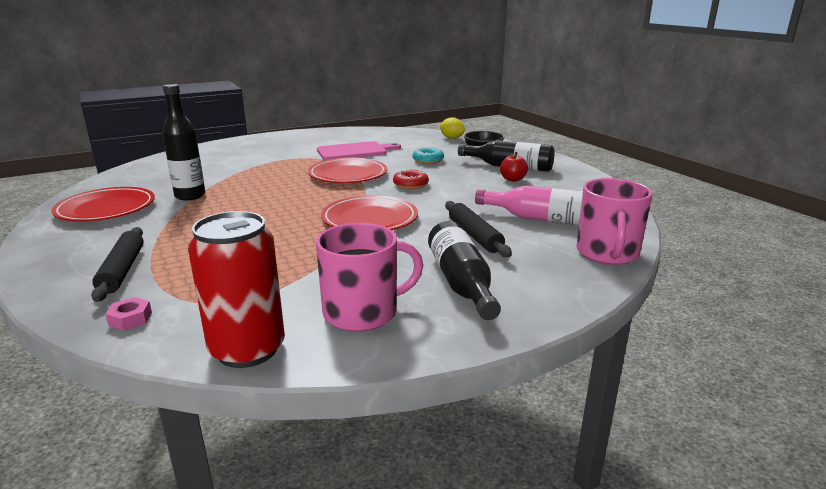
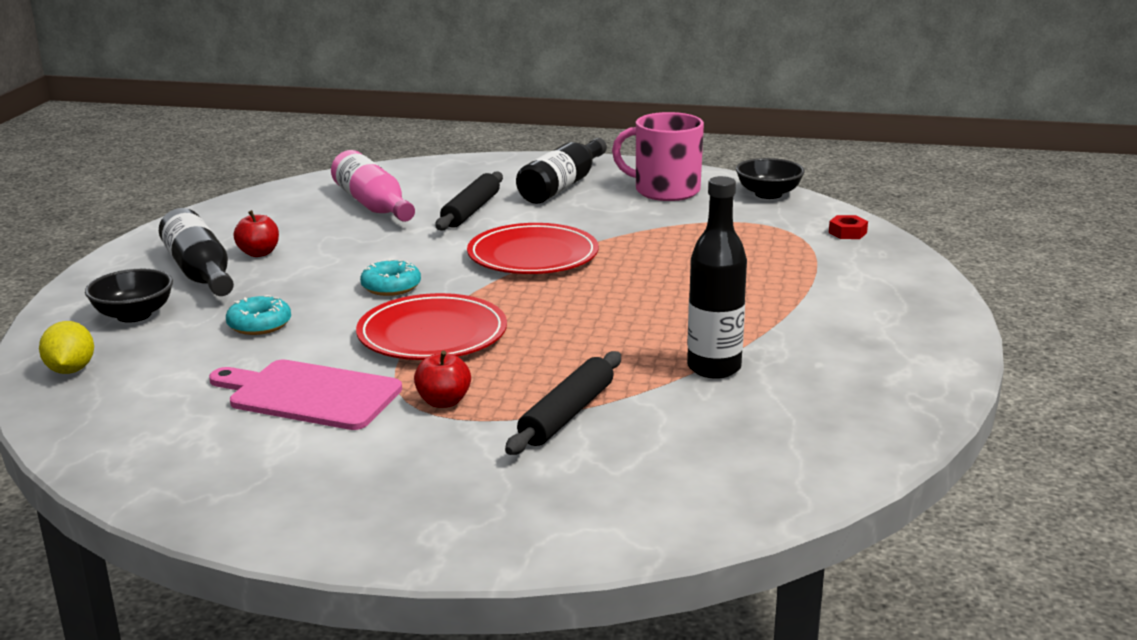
camera: 140 degrees left, 0 degrees up
red plate [51,187,155,222] -> none
black rolling pin [91,227,144,302] -> black rolling pin moved to [505,351,621,455]
pink nut [105,297,152,330] -> red nut [829,215,868,239]
red can [188,211,285,368] -> black bowl [736,158,805,199]
red donut [393,170,429,189] -> turquoise donut [360,259,421,296]
pink mug [576,178,653,265] -> none
none -> red apple [414,350,471,408]

